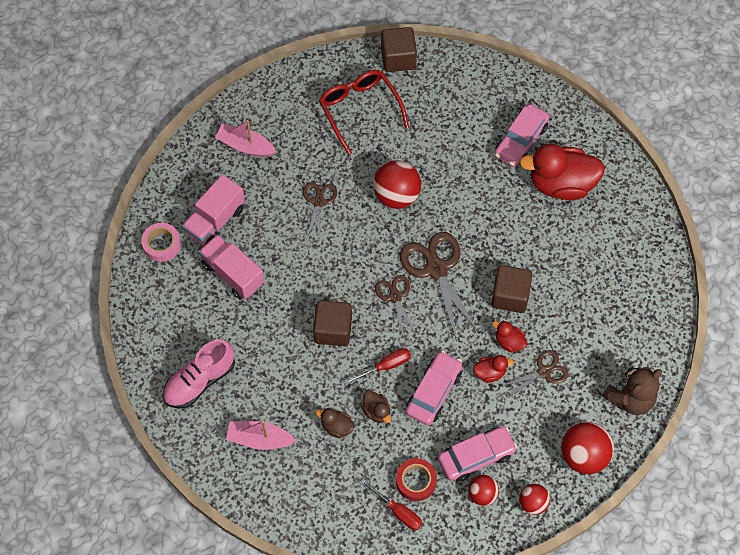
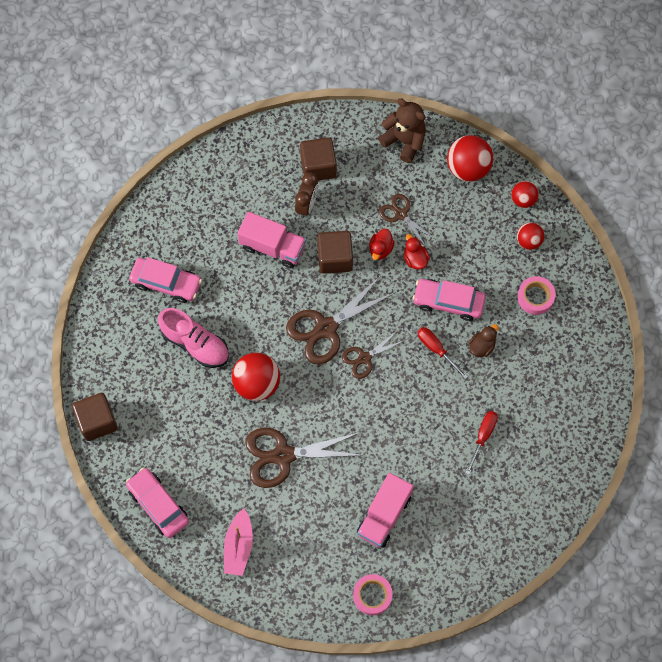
camera: 105 degrees left, 5 degrees up
pink shoe [162,339,235,409] -> pink shoe moved to [158,308,229,368]
pink truck [182,175,245,246] -> pink truck moved to [238,212,306,268]
pink boat [226,421,296,450] -> none
brown scissors [303,182,337,240] -> brown scissors [245,428,364,488], size x1.75
brown cube [313,300,352,346] -> brown cube moved to [300,137,337,181]
brown duck [316,408,355,438] -> none
red glasses [319,70,409,155] -> none
red screwdriver [361,479,422,530] -> red screwdriver moved to [465,411,498,475]
red tape [396,458,437,501] -> pink tape [517,276,556,315]
pink car [438,426,518,482] -> pink car moved to [126,467,189,538]
red duck [519,143,605,200] -> none
none -> brown clock [295,172,318,218]

